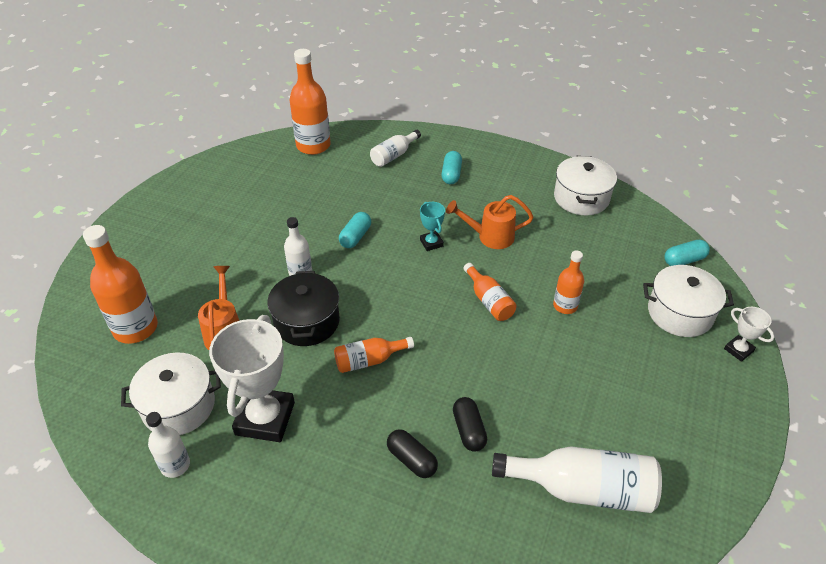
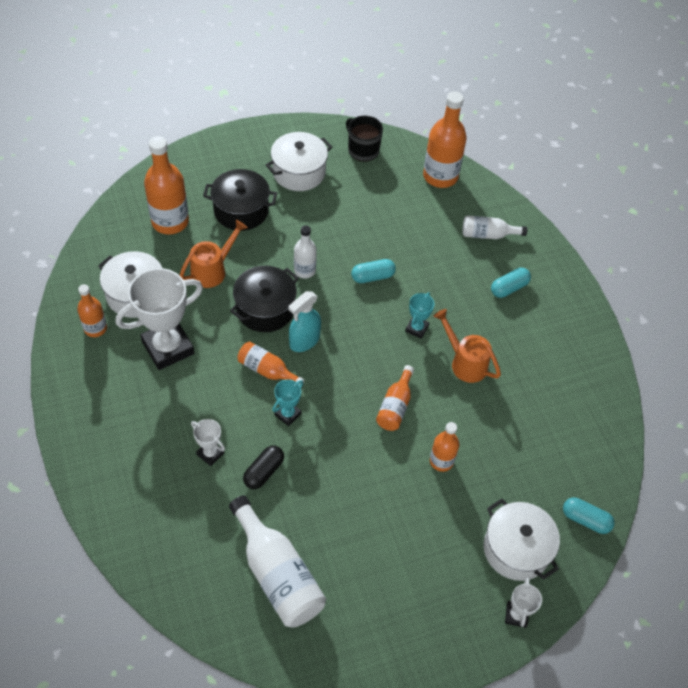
camera: 45 degrees right, 10 degrees up
white bottle [146,412,190,478] -> orange bottle [77,284,107,337]
black capsule [387,429,438,478] -> white trophy [191,419,225,466]
white pot [554,156,617,215] -> white pot moved to [266,132,332,191]
none -> black pot [203,169,277,231]
none -> turquoise trophy [272,379,303,426]
none -> turquoise spray bottle [289,291,321,352]
none -> black mug [346,116,383,162]

